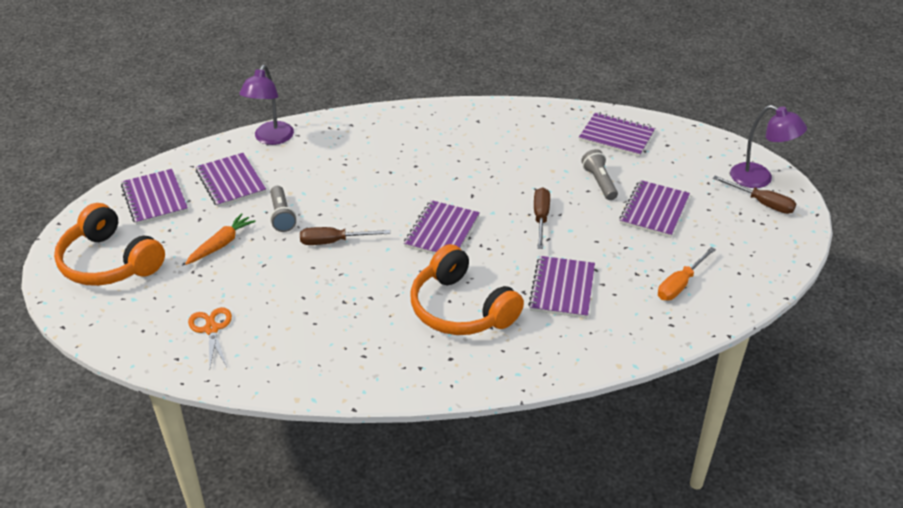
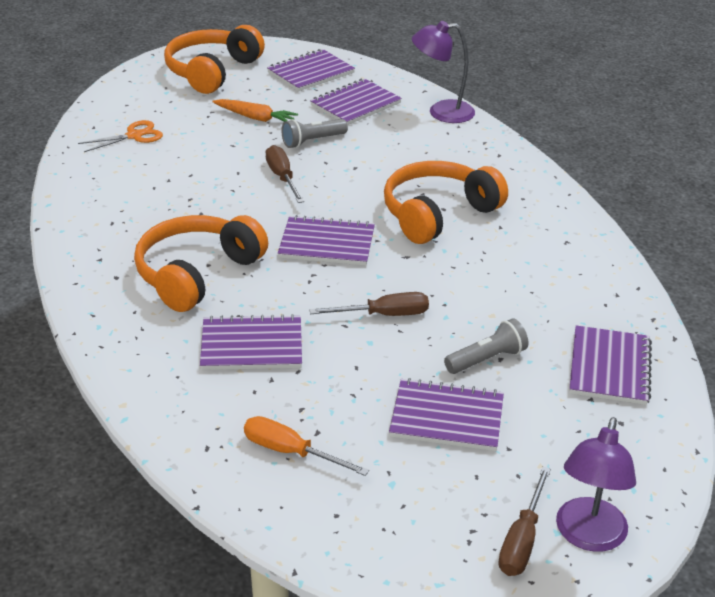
camera: 75 degrees right, 5 degrees down
none -> orange headphones [384,161,508,244]

